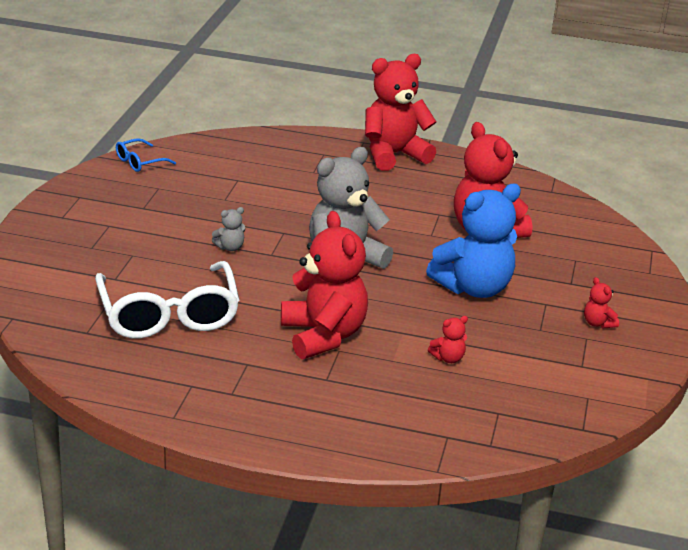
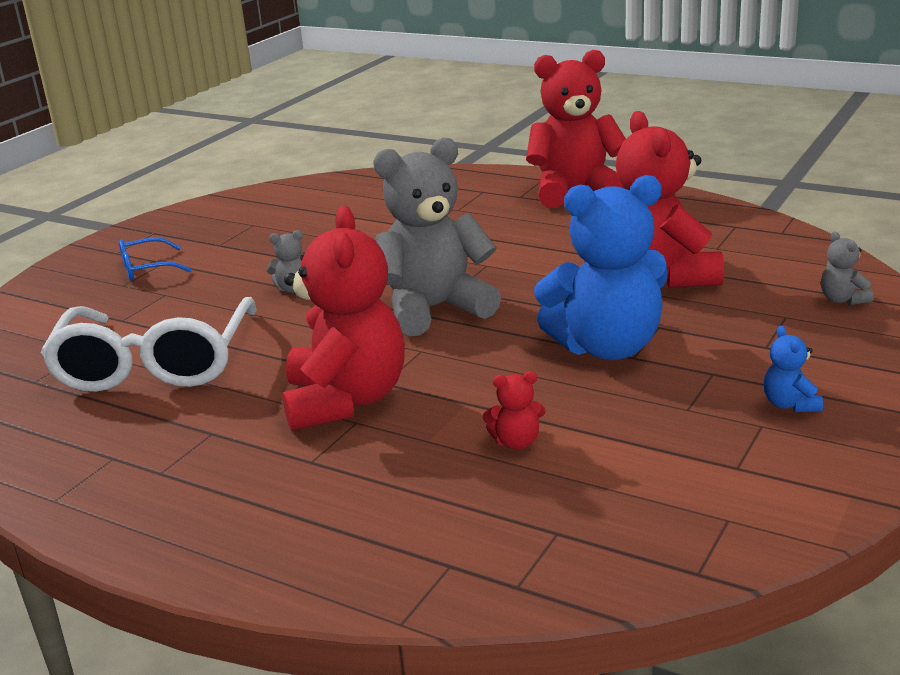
camera: 20 degrees right, 5 degrees down
blue glasses [116,138,176,172] -> blue glasses moved to [119,237,192,281]
red teddy bear [584,277,619,329] -> blue teddy bear [764,326,823,412]
none -> grey teddy bear [821,232,874,305]

